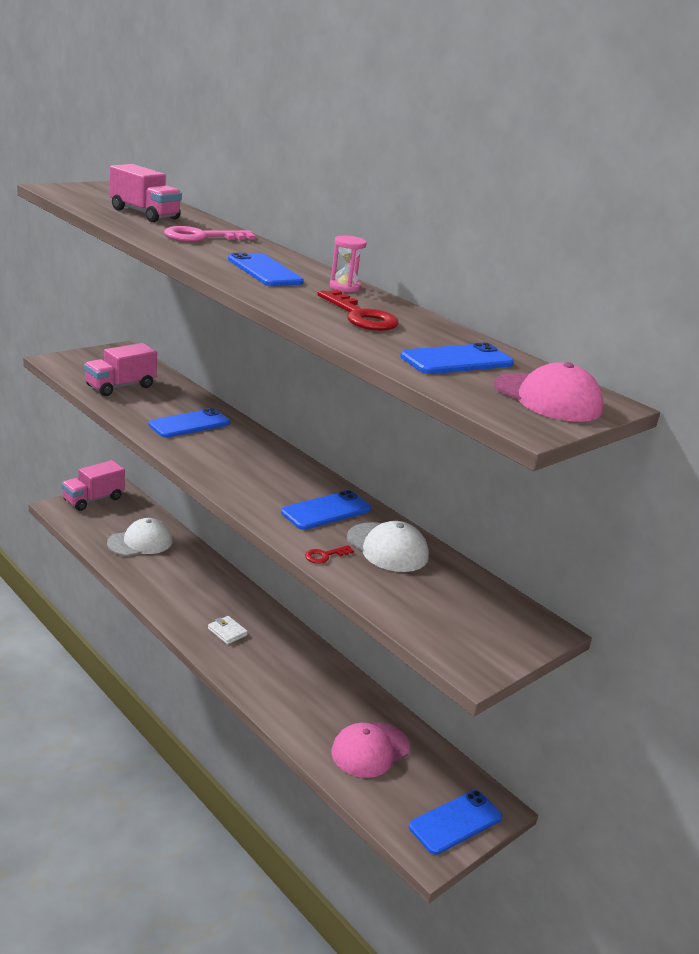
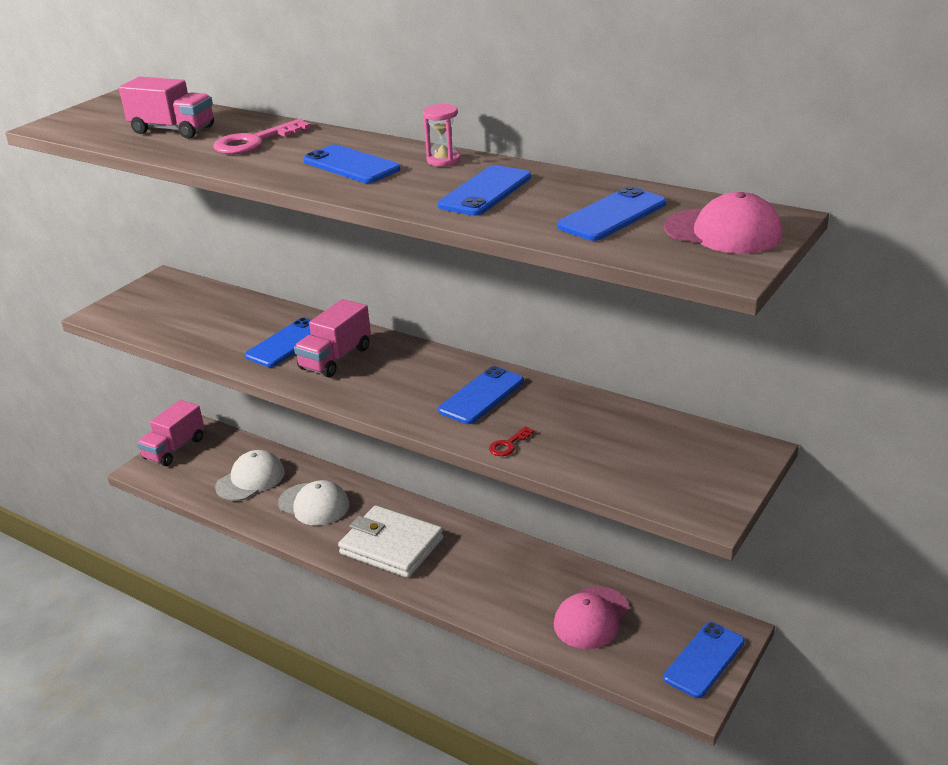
camera: 10 degrees left, 5 degrees up
pink truck [84,343,157,396] -> pink truck moved to [294,299,371,377]
white wallet [208,616,248,645] -> white wallet [338,505,443,578], size x2.39
red key [318,290,399,331] -> blue phone [438,165,531,216]
white cap [347,521,429,572] -> white cap moved to [278,480,349,526]

